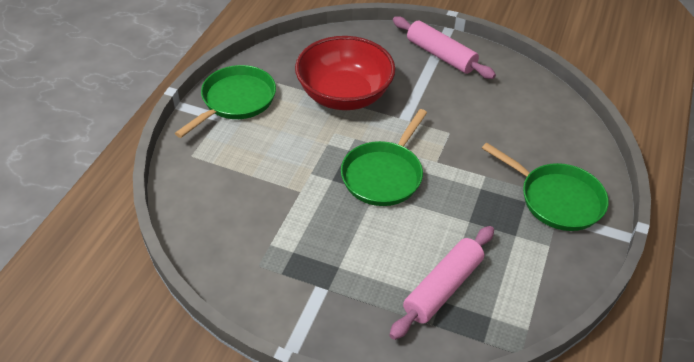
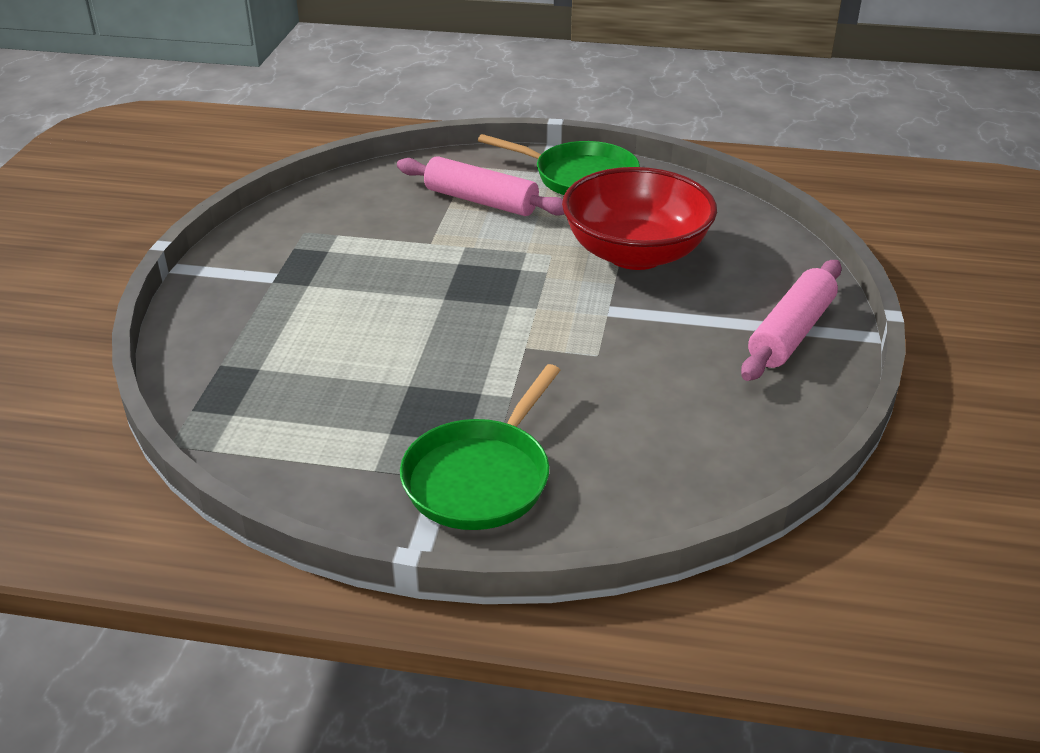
camera: 80 degrees right, 10 degrees down
green pan [341,109,427,206] -> none
pink rolling pin [389,226,494,340] -> pink rolling pin moved to [397,156,564,216]

